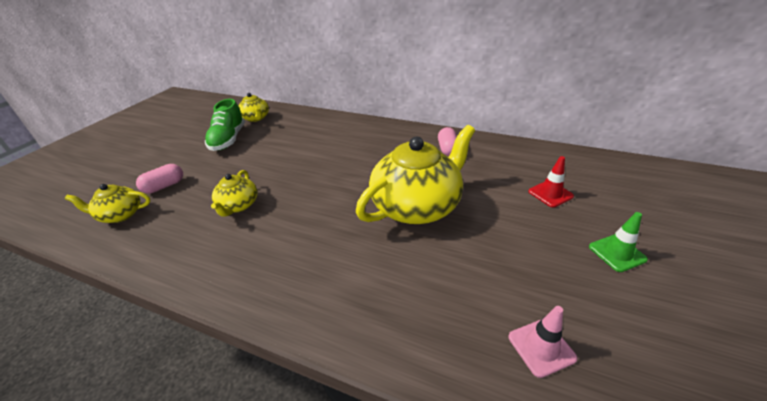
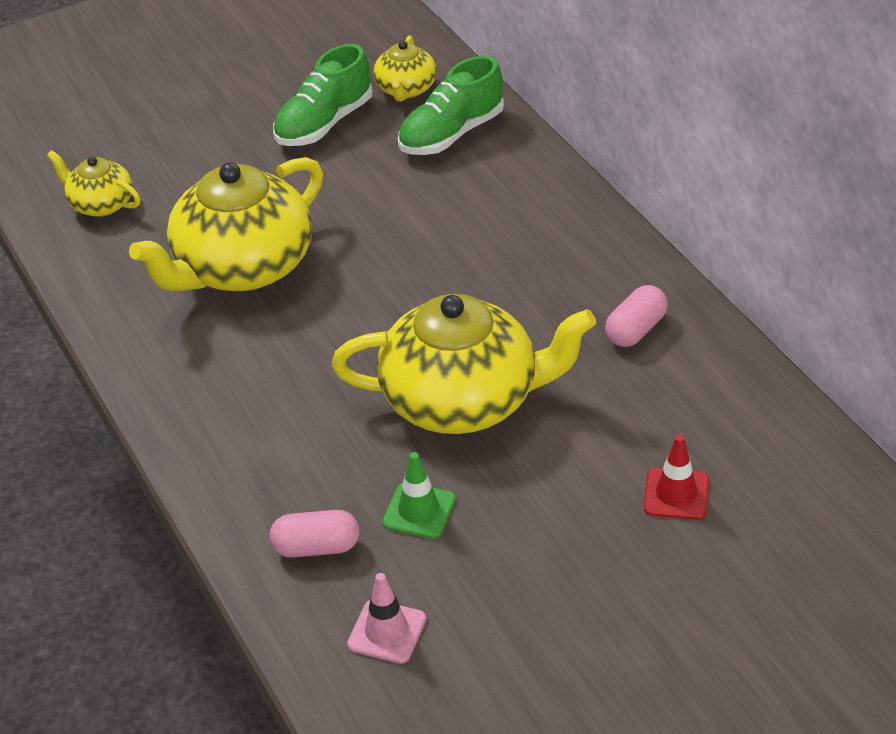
camera: 40 degrees right, 5 degrees up
pink capsule [136,164,183,193] -> pink capsule moved to [269,510,360,558]
yellow teapot [211,170,257,217] -> yellow teapot [129,157,323,291], size x2.03
green traffic cone [589,212,648,272] -> green traffic cone moved to [382,452,456,539]
none -> green shoe [398,56,504,155]

